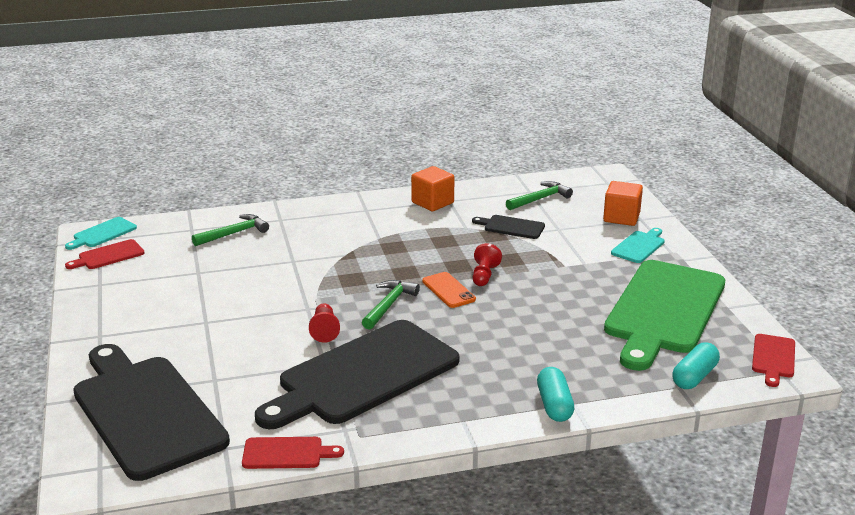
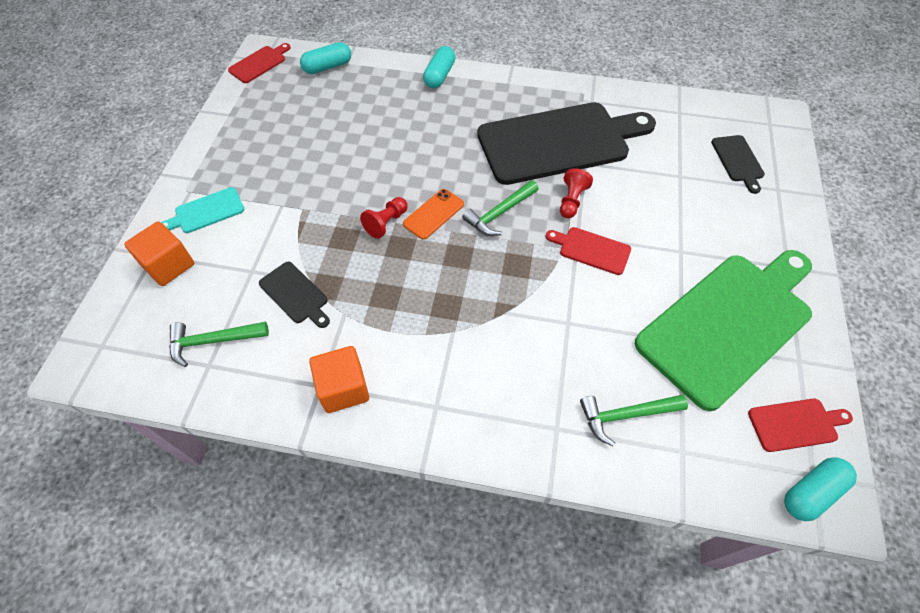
camera: 155 degrees left, 30 degrees up
turquoise cutting board [65,217,137,250] -> turquoise capsule [784,457,857,521]
black cutting board [73,344,230,481] -> black cutting board [711,135,765,194], size x0.42
red cutting board [242,437,344,469] -> red cutting board moved to [546,227,631,275]
orange phone [422,272,476,308] -> orange phone turned 45 degrees clockwise [403,189,464,240]
green cutting board [604,260,725,371] -> green cutting board moved to [635,250,812,411]

